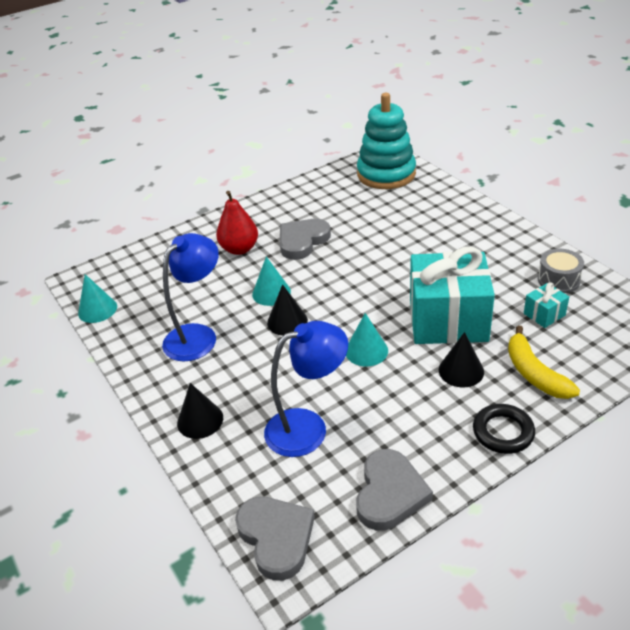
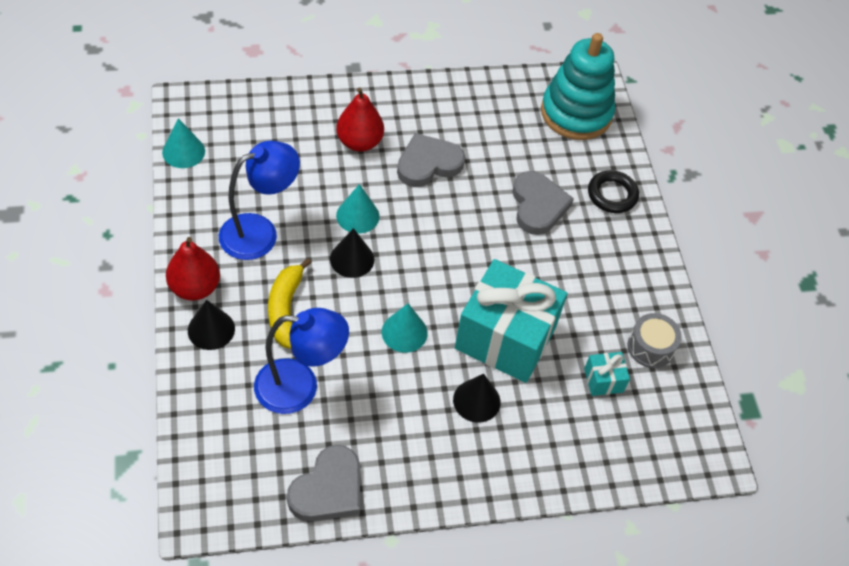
camera: 15 degrees right, 15 degrees up
grey heart [235,497,315,581] -> grey heart moved to [512,171,574,235]
black ring [473,404,535,454] -> black ring moved to [588,170,639,213]
yellow banana [508,325,580,399] -> yellow banana moved to [268,258,312,349]
none -> red pear [166,237,220,300]

